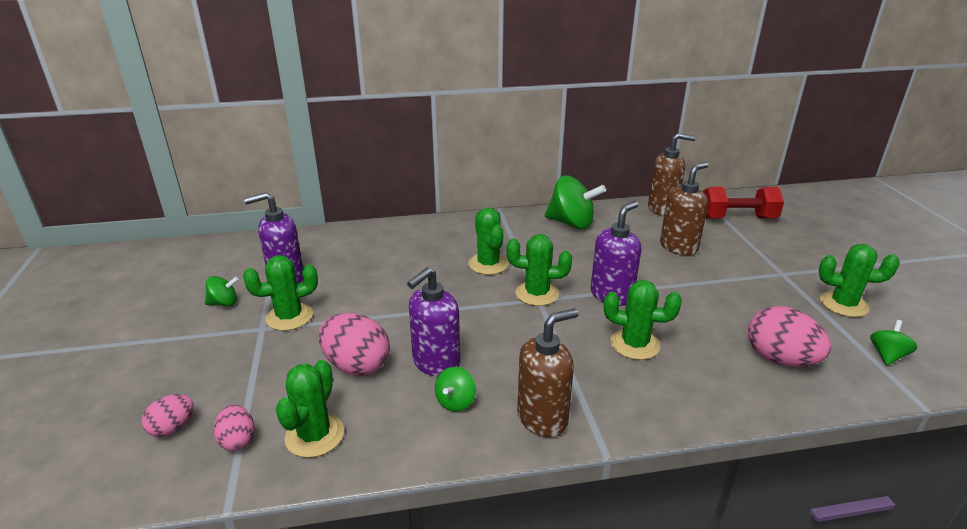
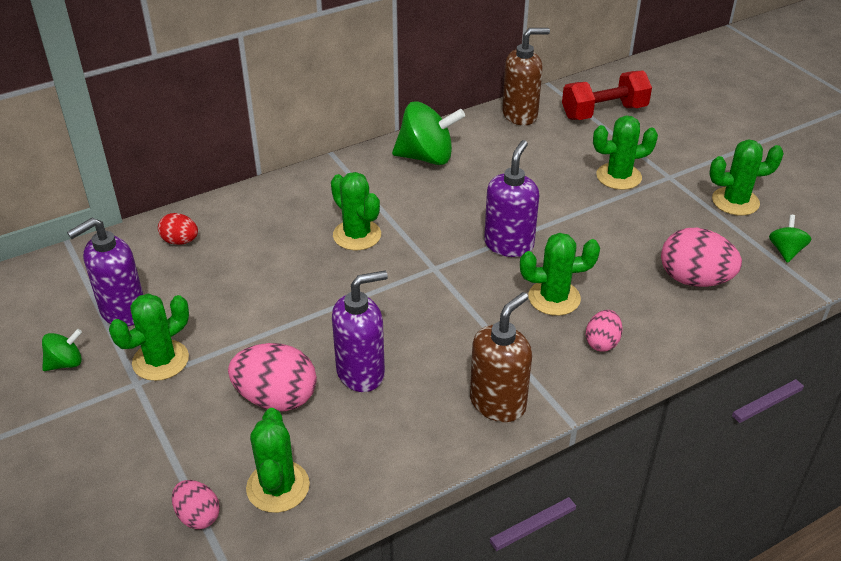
camera: 20 degrees left, 10 degrees up
pink egg [142,394,194,437] -> pink egg moved to [586,310,623,352]
purple soap dispenser [407,267,460,377] -> purple soap dispenser turned 135 degrees counterclockwise [332,271,388,392]
green spinning top [435,367,476,412] -> none
green cactus [507,234,572,306] -> green cactus moved to [593,116,658,190]
brown soap dispenser [660,162,708,255] -> none
none -> red egg [158,213,198,245]

